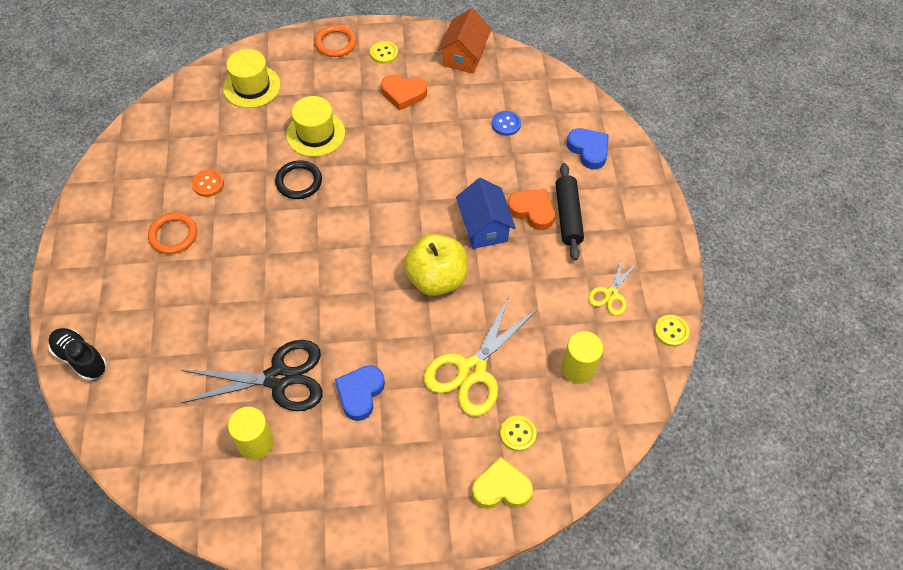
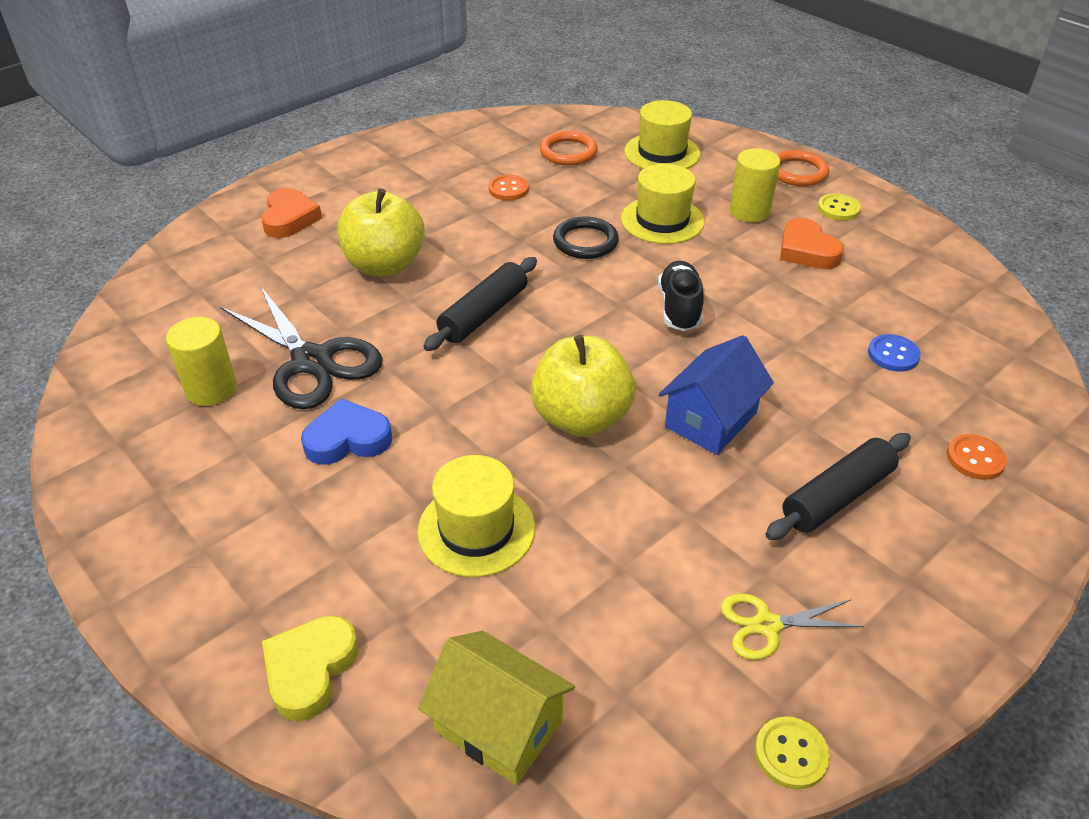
camera: 55 degrees right, 15 degrees down
black shoe [48,328,107,380] -> black shoe moved to [658,261,704,331]
orange ring [148,212,197,254] -> orange ring moved to [540,131,598,165]
yellow scissors [423,294,537,417] -> yellow hat [417,455,535,577]
orange house [438,8,492,74] -> none
yellow heart [472,457,533,509] -> yellow heart turned 120 degrees counterclockwise [262,615,359,721]
yellow button [500,416,537,451] -> none
orange heart [508,189,555,230] -> orange heart moved to [261,188,322,238]
yellow cylinder [562,331,603,384] -> yellow cylinder moved to [730,148,780,222]
blue heart [567,128,609,169] -> orange button [947,434,1007,480]
none -> yellow apple [338,188,425,276]
none -> yellow house [418,631,575,785]
none -> black rolling pin [423,257,537,351]

